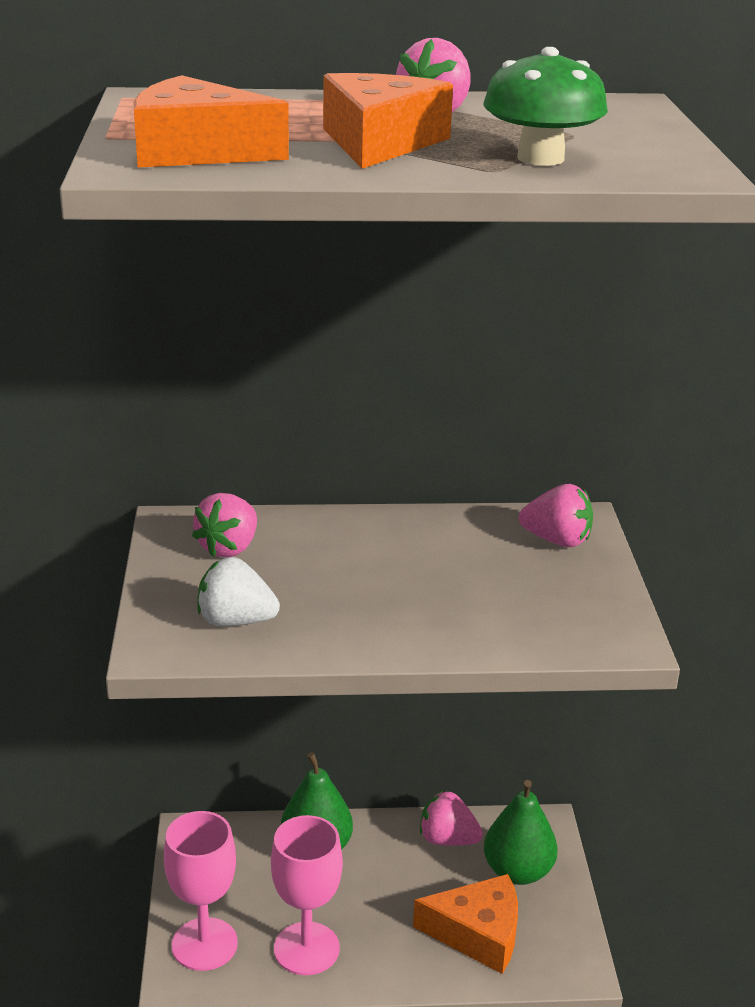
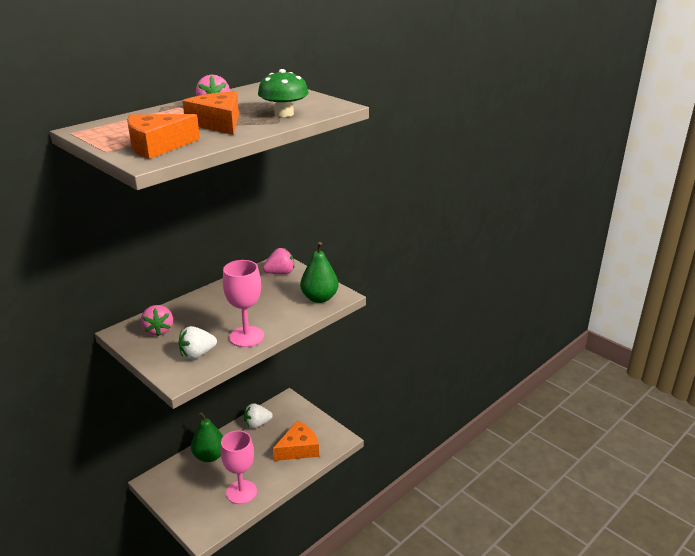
camera: 40 degrees left, 0 degrees up
pink goblet [164,811,238,971] -> pink goblet moved to [223,260,264,347]
pink strawberry [420,790,483,846] -> white strawberry [244,403,273,429]
green pear [484,780,558,885] -> green pear moved to [300,242,338,303]

